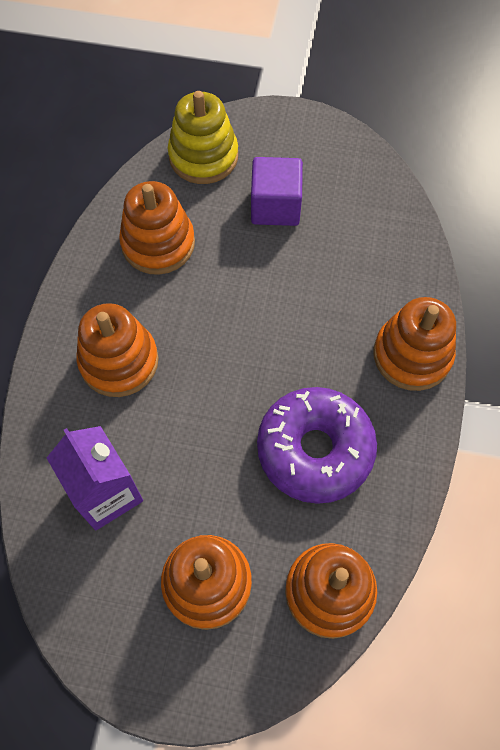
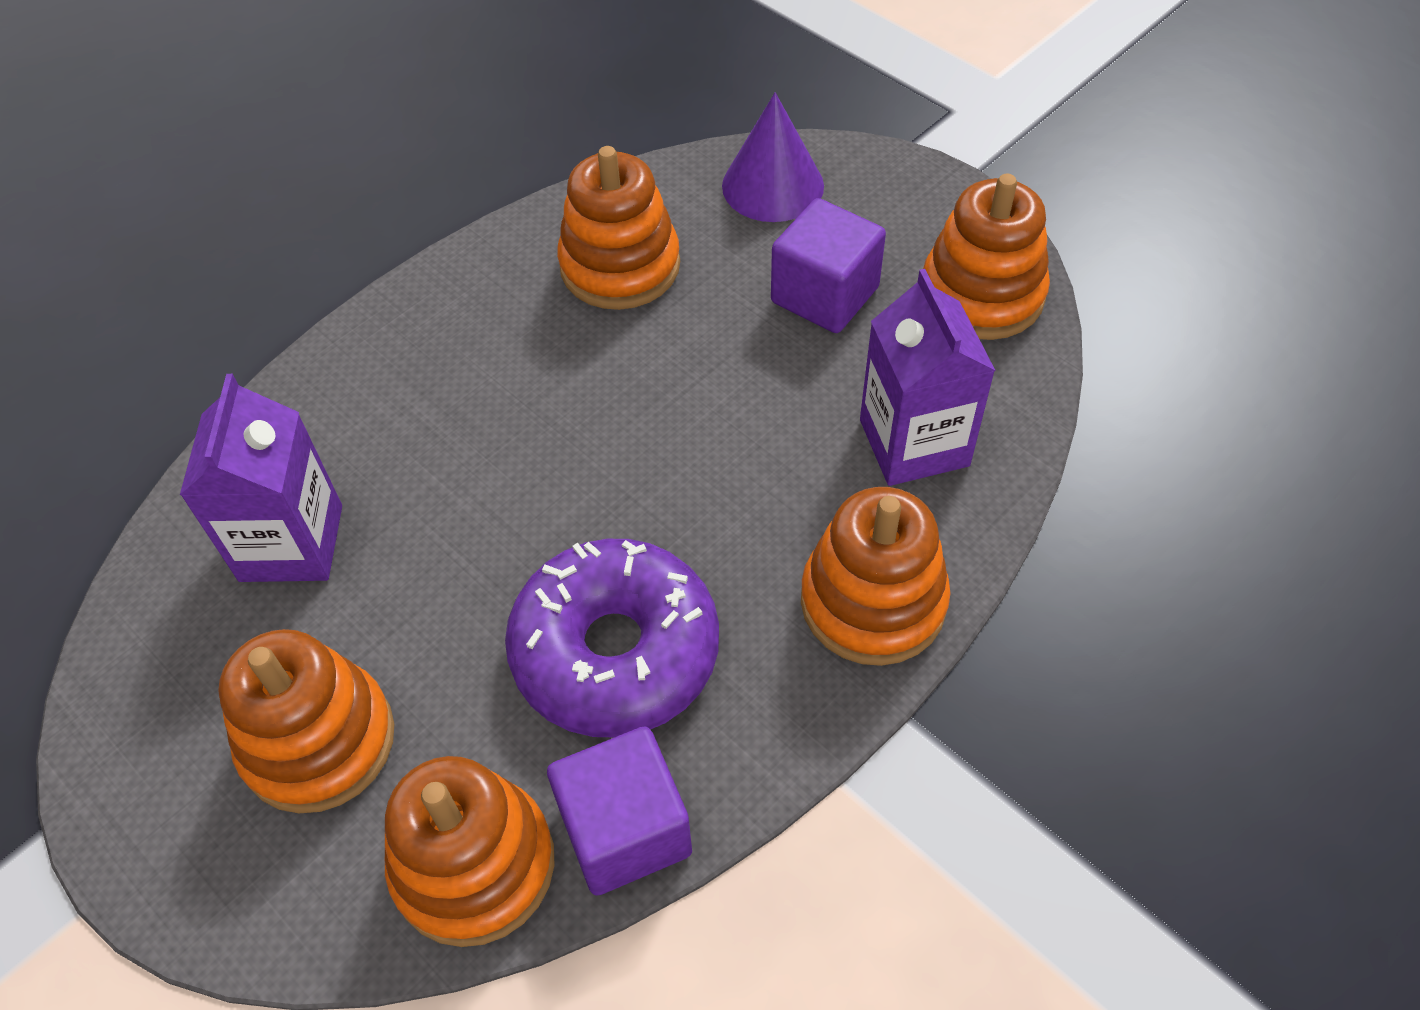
camera: 35 degrees right, 10 degrees down
orange stacking toy [76,303,158,397] -> orange stacking toy moved to [923,174,1050,340]
yellow stacking toy [168,91,238,184] -> purple cone [722,92,824,222]
none -> purple cube [547,727,692,896]
none -> purple carton [860,269,996,486]

